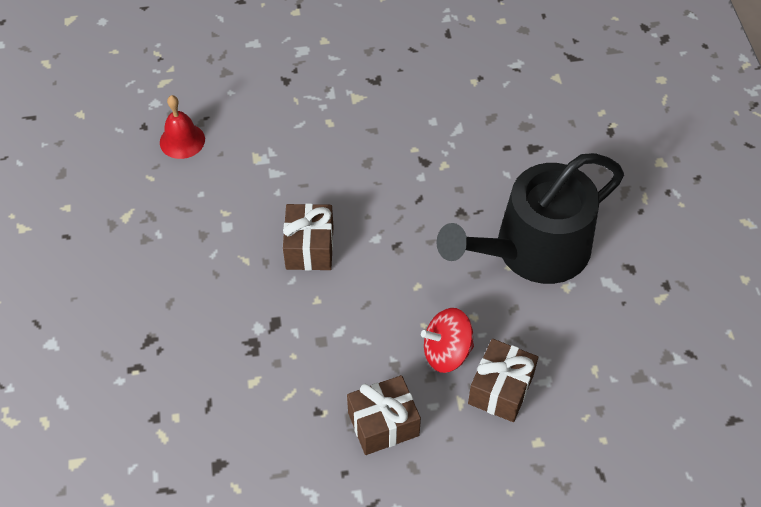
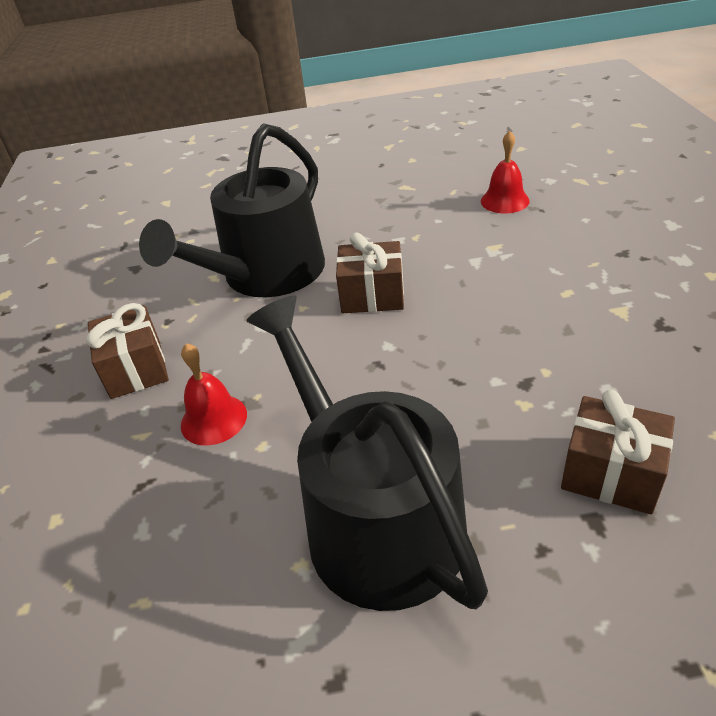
camera: 95 degrees right, 15 degrees down
red spinning top [421,308,474,373] -> red bell [181,343,247,445]
brown gift [468,339,538,422] -> brown gift moved to [561,390,675,514]
none -> black watering can [139,124,325,297]

